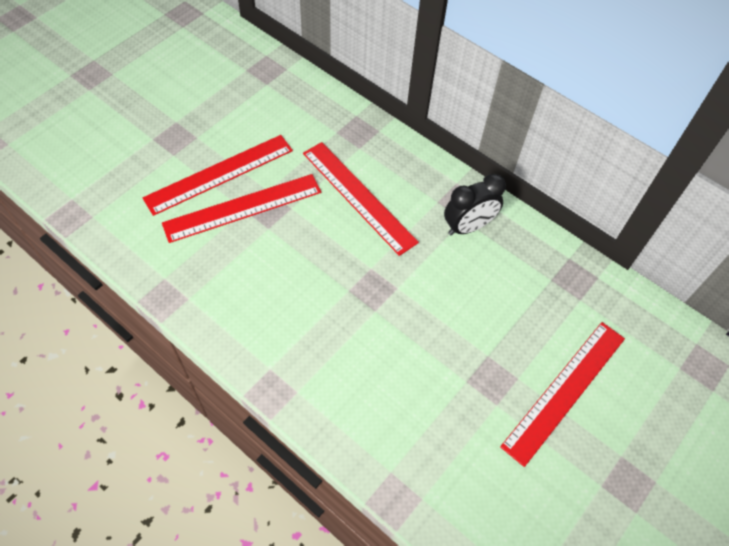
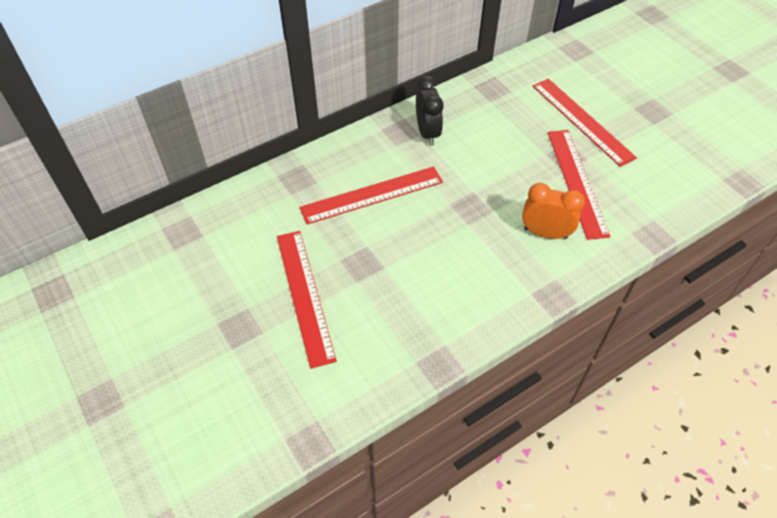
camera: 70 degrees left, 5 degrees down
red ruler [162,174,322,243] -> red ruler moved to [548,130,610,240]
none -> orange clock [522,183,585,239]

